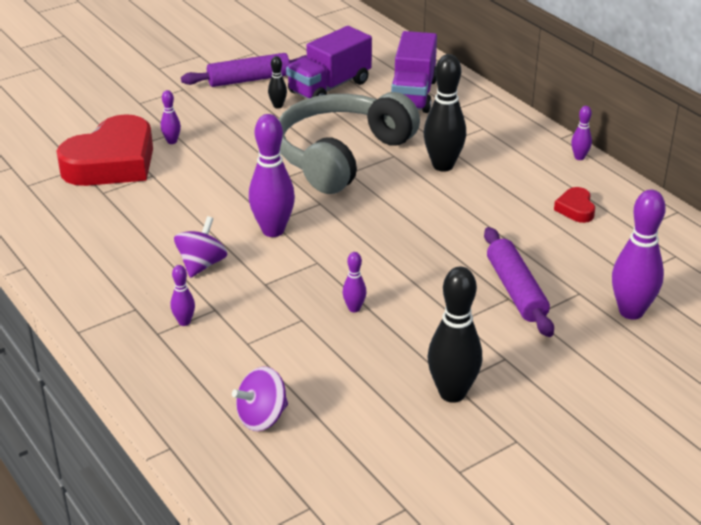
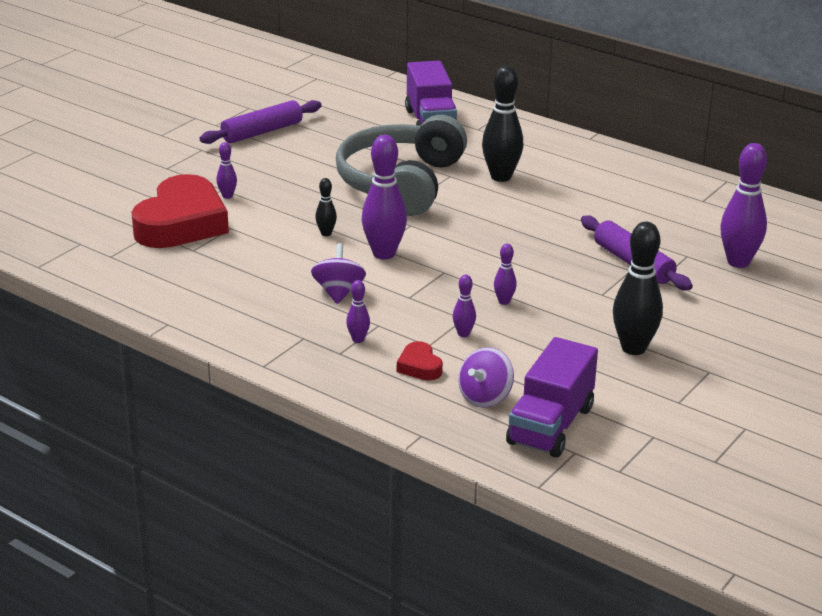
camera: 20 degrees left, 5 degrees down
black bowling pin [268,56,287,109] -> black bowling pin moved to [315,178,337,236]
purple truck [286,26,372,99] -> purple truck moved to [506,337,598,458]
red heart [554,187,595,223] -> red heart moved to [397,341,443,380]
purple bowling pin [571,106,592,160] -> purple bowling pin moved to [453,275,476,337]

